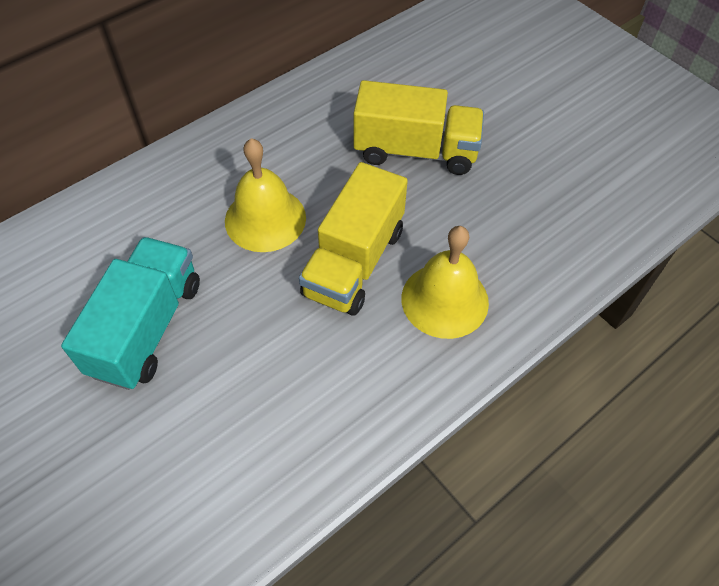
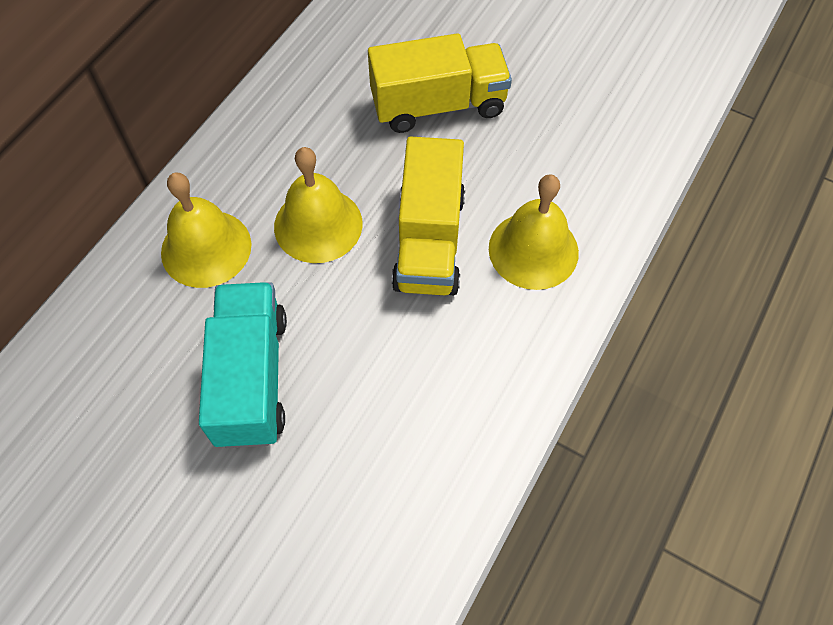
camera: 20 degrees left, 5 degrees up
none -> yellow bell [161,172,251,288]

